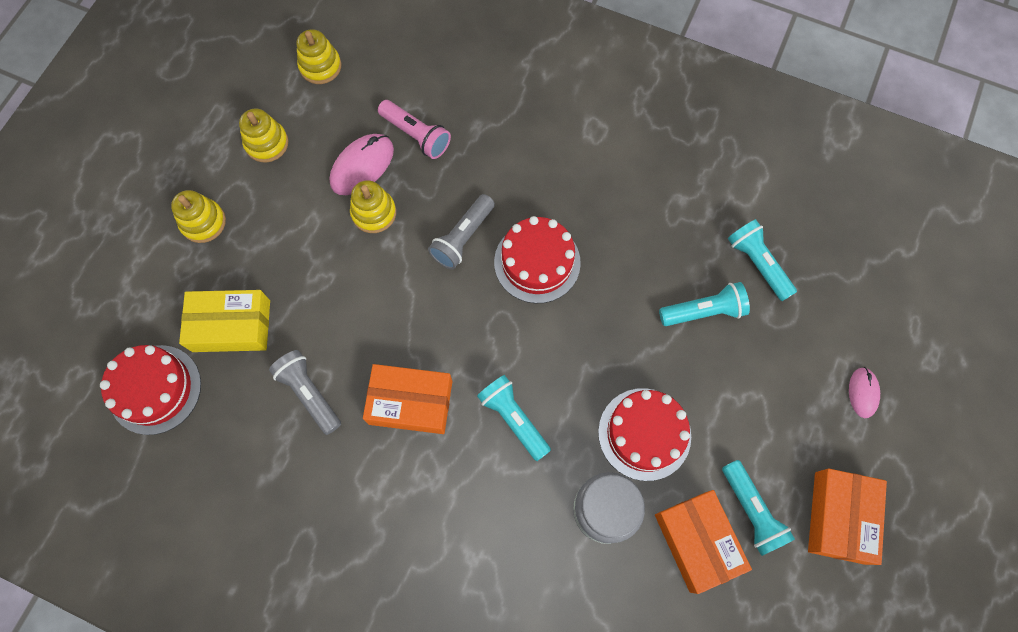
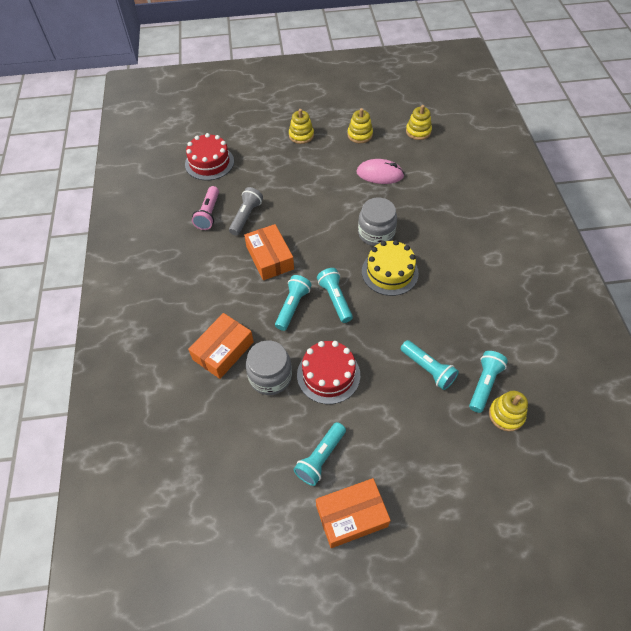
camera: 60 degrees right, 15 degrees down
yellow box [179,290,270,352] -> none
yellow stacking toy [350,180,396,233] -> yellow stacking toy moved to [489,390,528,431]
pink flashlight [378,100,451,159] -> pink flashlight moved to [192,186,219,230]
grey flashlight [428,194,495,269] -> grey jar [358,198,397,246]
red cake [494,216,581,303] -> yellow cake [362,240,419,296]
orange box [655,490,752,594] -> orange box moved to [188,313,254,379]
pink mouse [849,367,880,418] -> none
none -> turquoise flashlight [317,268,353,323]

